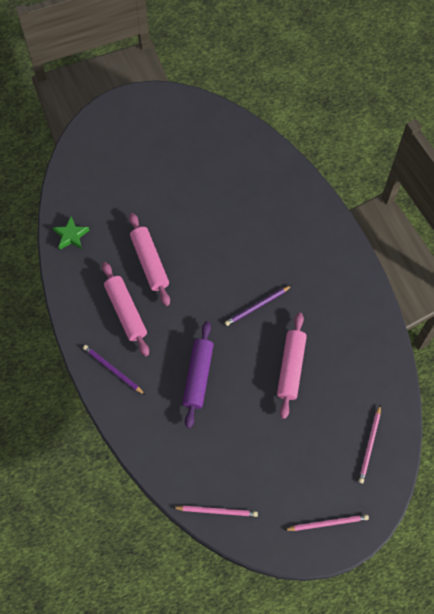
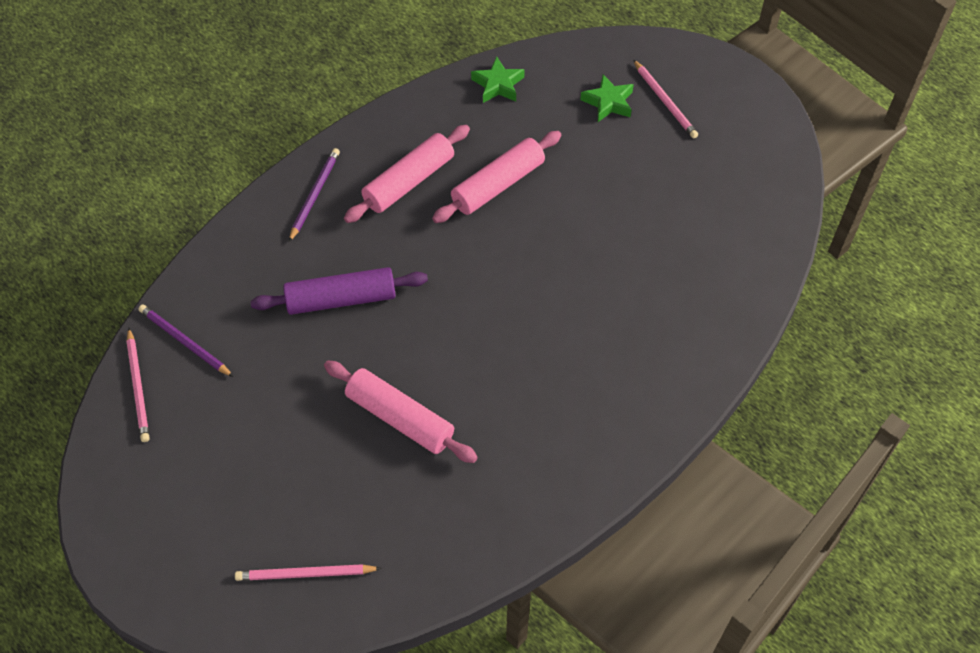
camera: 70 degrees right, 10 degrees down
purple pencil [225,285,292,326] -> purple pencil moved to [138,305,234,377]
pink rolling pin [277,313,307,419] -> pink rolling pin turned 45 degrees clockwise [324,361,478,463]
pink pencil [284,515,369,531] -> pink pencil moved to [633,59,698,138]
none -> green star [580,74,634,122]

